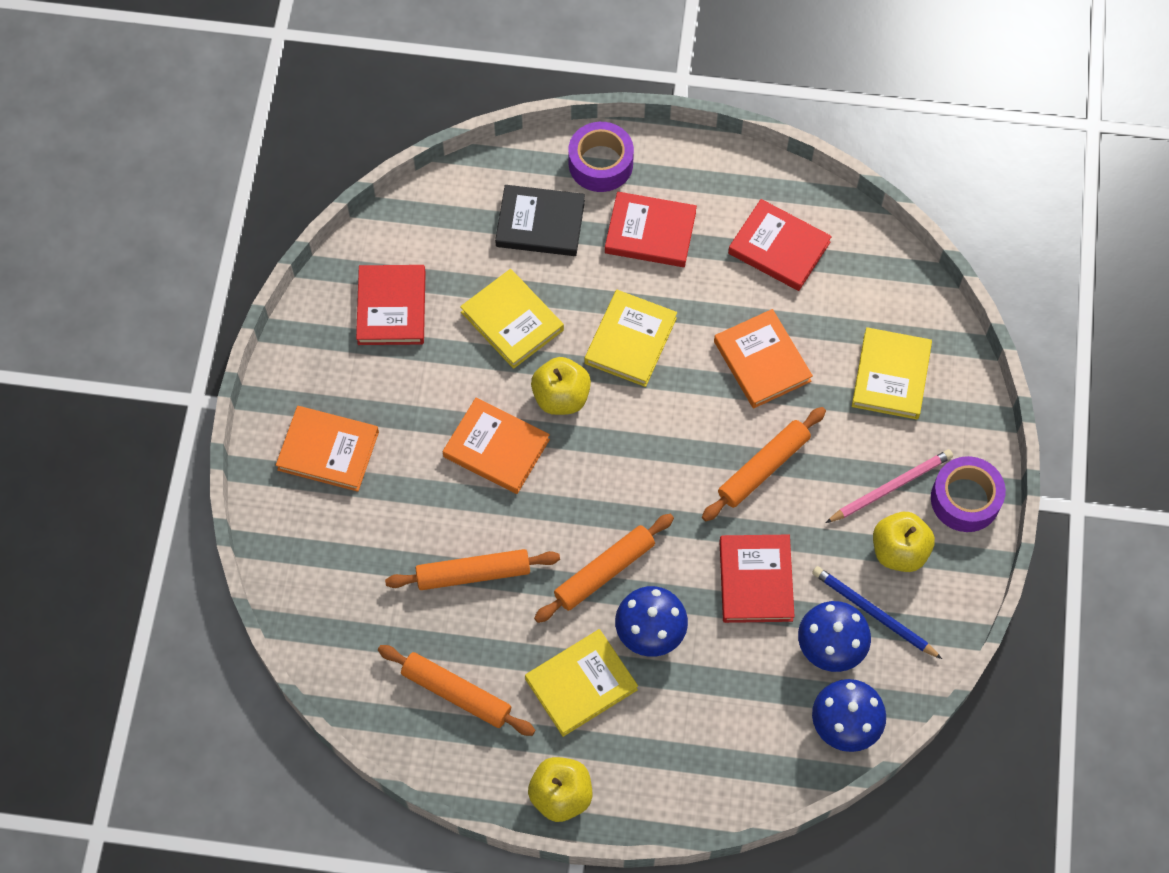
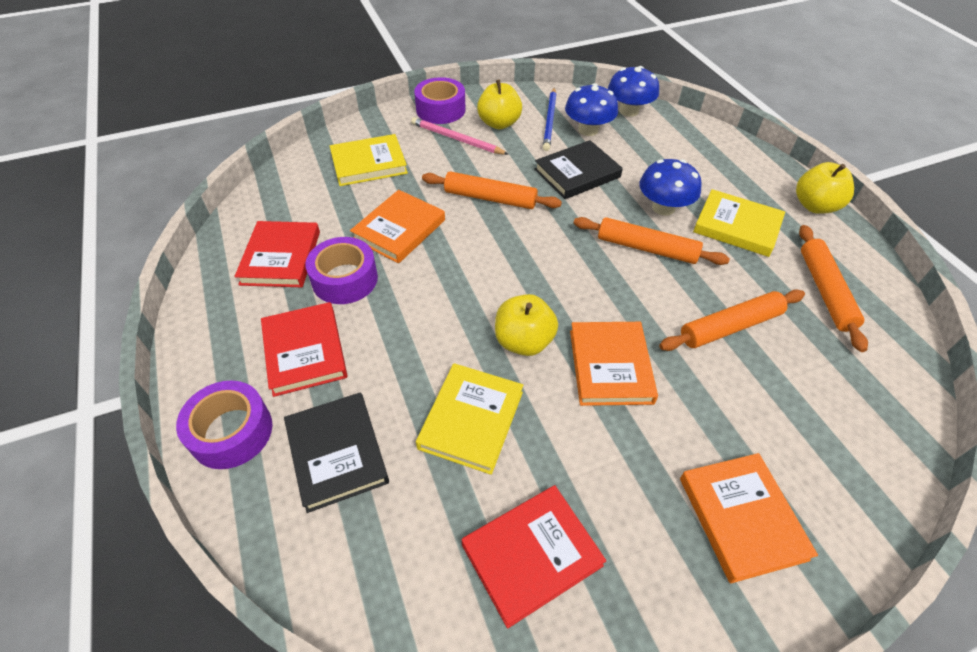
camera: 120 degrees left, 15 degrees down
orange rolling pin [385,549,560,590] -> orange rolling pin turned 75 degrees counterclockwise [659,289,805,351]
yellow book [585,290,677,387] -> none
red book [719,535,795,623] -> black book [534,140,623,199]
none -> purple tape [305,237,378,304]

